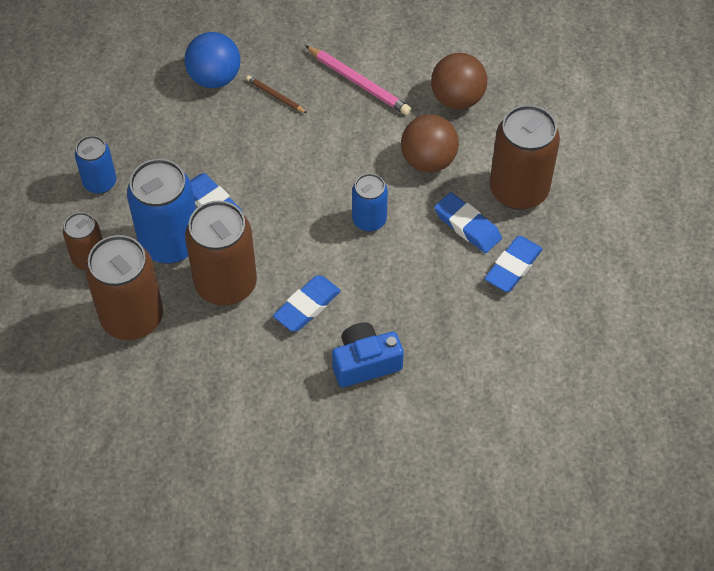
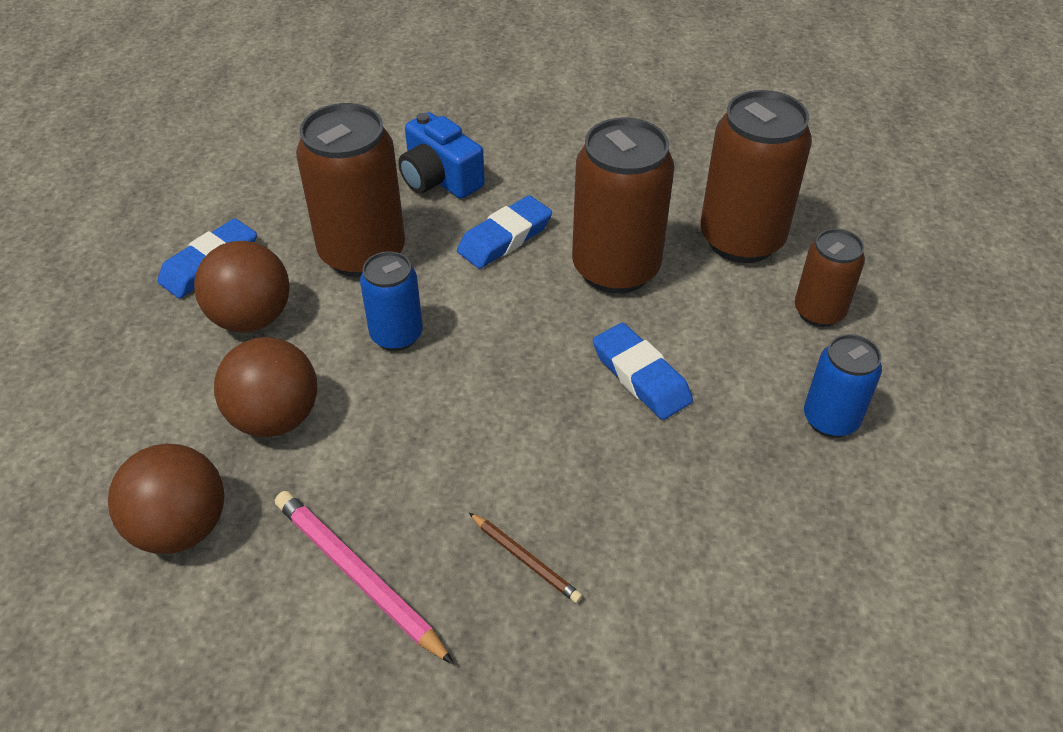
camera: 175 degrees left, 10 degrees down
blue can [127,159,196,264] -> none
blue ball [184,32,241,88] -> none
blue camera [332,322,404,387] -> blue camera turned 60 degrees clockwise [398,112,485,199]
blue eraser [434,192,502,253] -> brown ball [194,241,290,332]
brown can [489,105,560,210] -> brown can moved to [296,103,405,278]

